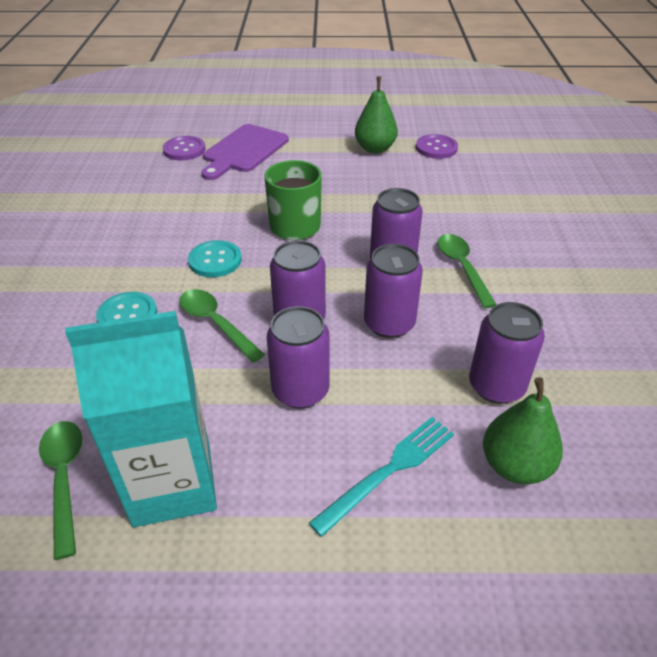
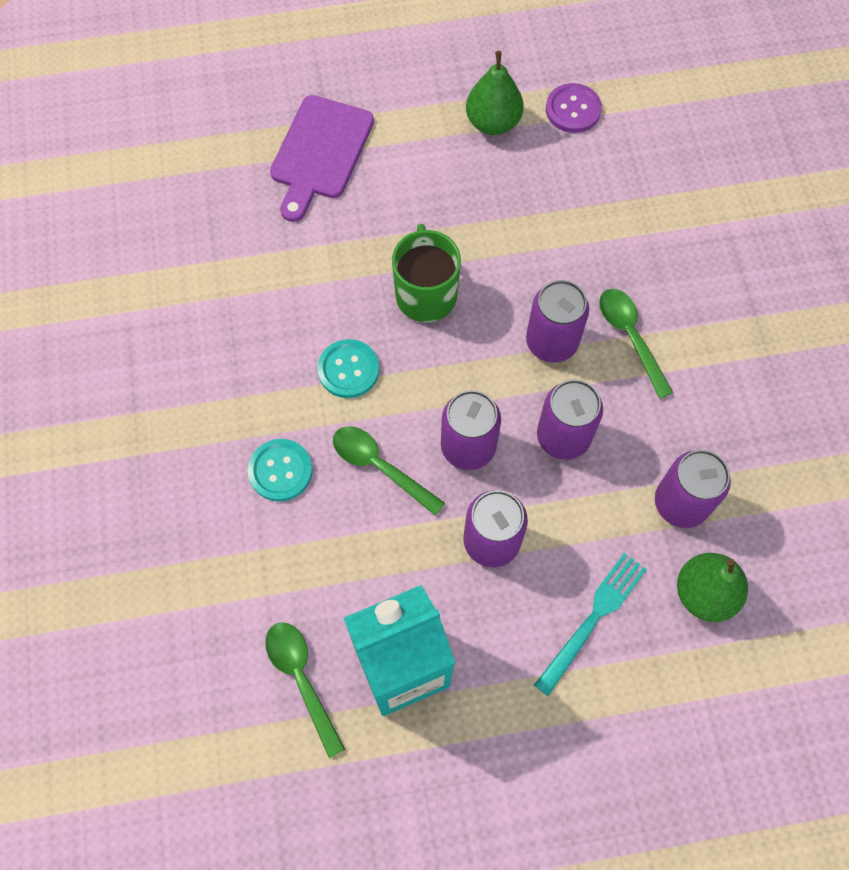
camera: 10 degrees left, 25 degrees up
purple button [163,136,205,160] -> none

